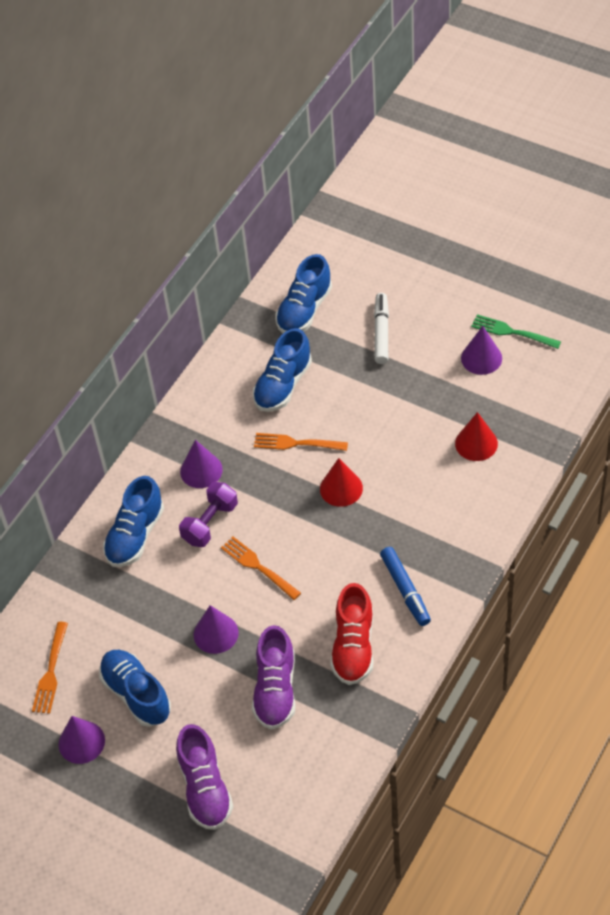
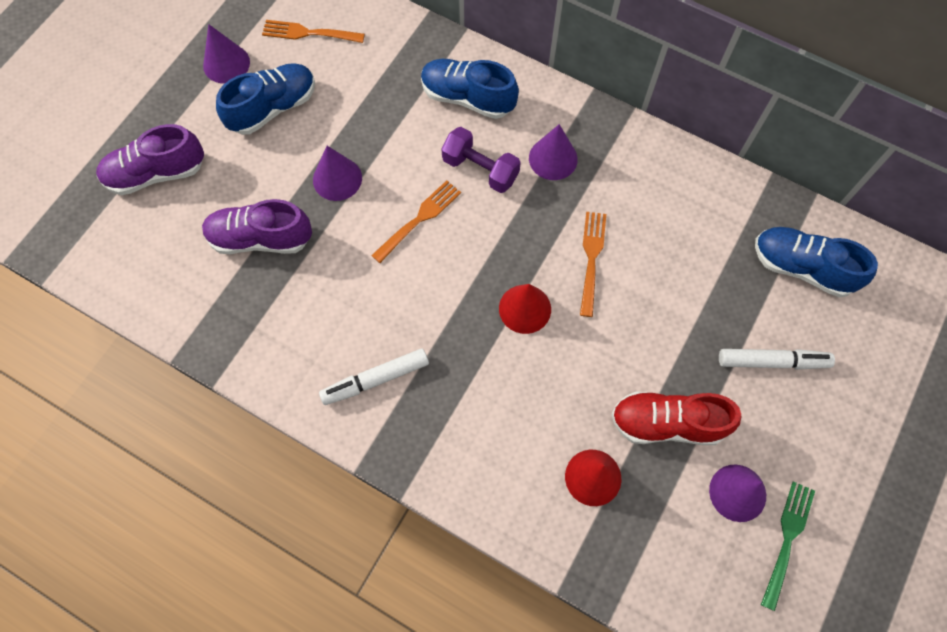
camera: 85 degrees right, 15 degrees up
blue shoe [253,328,312,412] -> none
red shoe [330,583,374,685] -> red shoe moved to [611,391,741,445]
blue marker [380,547,431,626] -> white marker [319,348,429,405]

